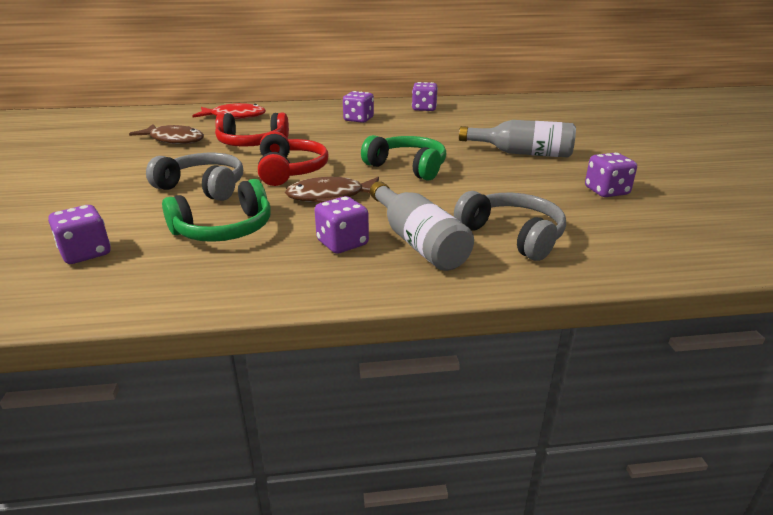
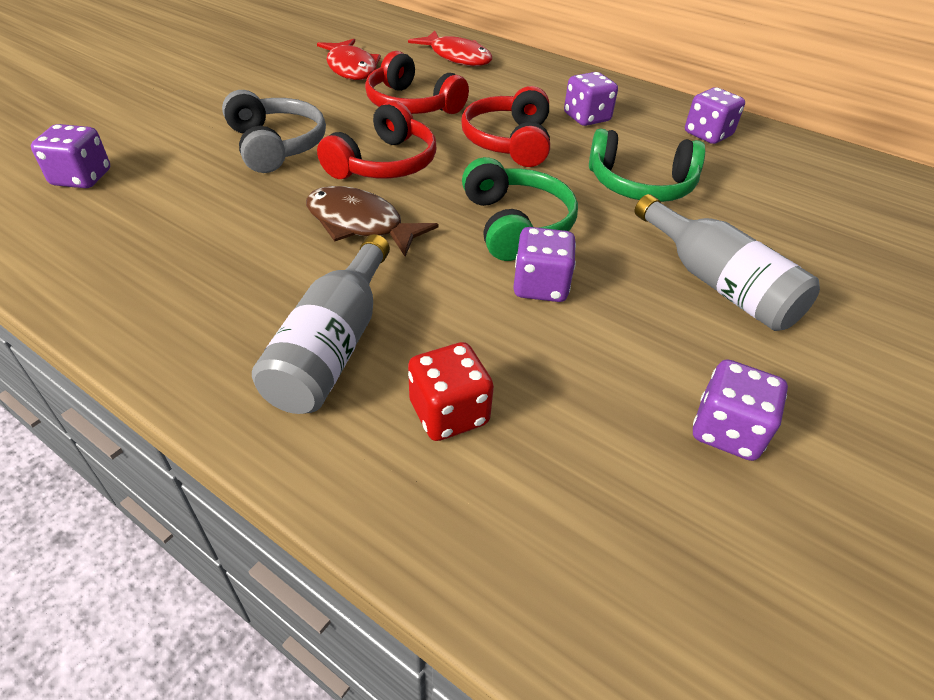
camera: 40 degrees right, 15 degrees up
brown fish [129,124,204,144] -> red fish [317,39,381,80]
green headphones [162,179,271,242] -> green headphones moved to [589,129,705,202]
purple dice [315,196,369,254] -> purple dice moved to [513,227,576,302]
grey headphones [454,191,566,261] -> red dice [408,342,494,441]
none -> red headphones [461,86,550,167]

